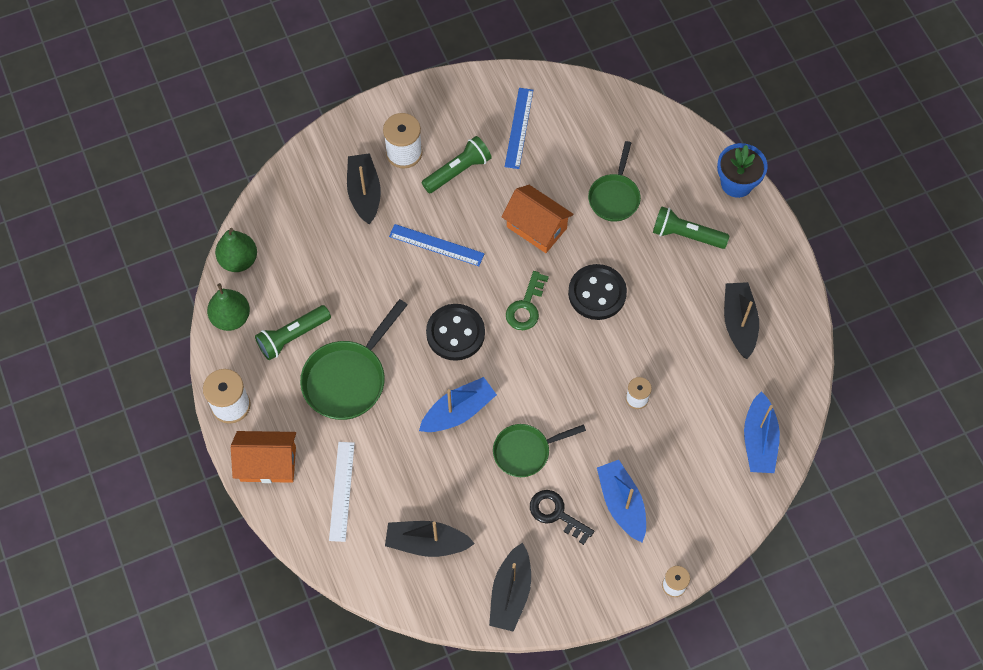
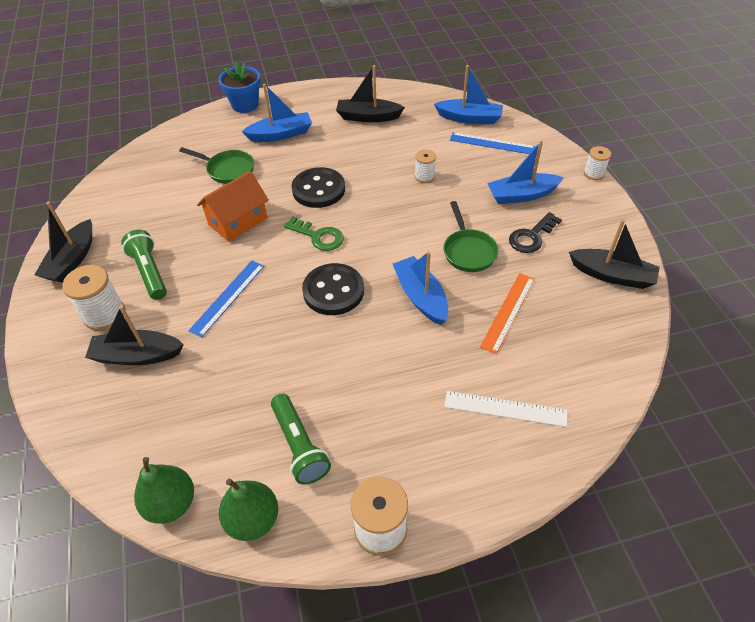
camera: 80 degrees left, 15 degrees down
orange house [231,431,296,483] -> none
green pan [300,299,407,420] -> none
black boat [385,521,475,557] -> black boat moved to [34,202,92,283]
blue ruler [505,88,533,169] -> blue ruler moved to [450,132,536,154]
green flashlight [653,206,729,249] -> blue boat [242,84,312,142]
none -> orange ruler [480,273,535,354]

